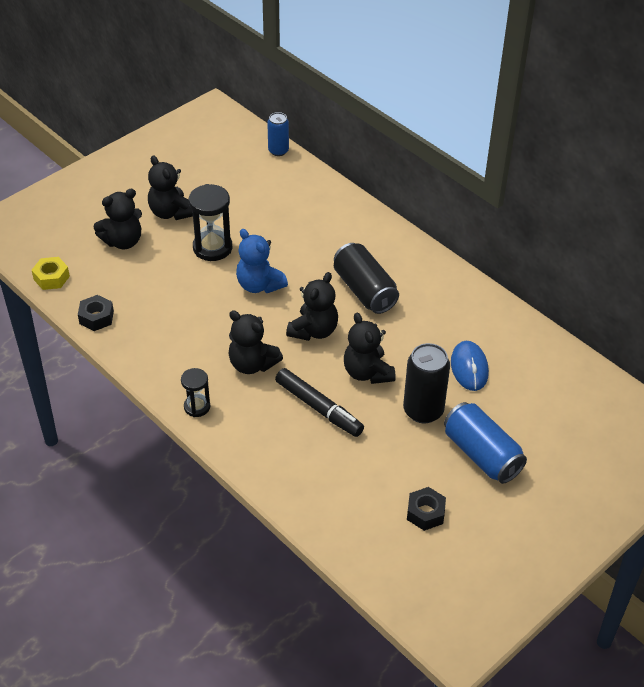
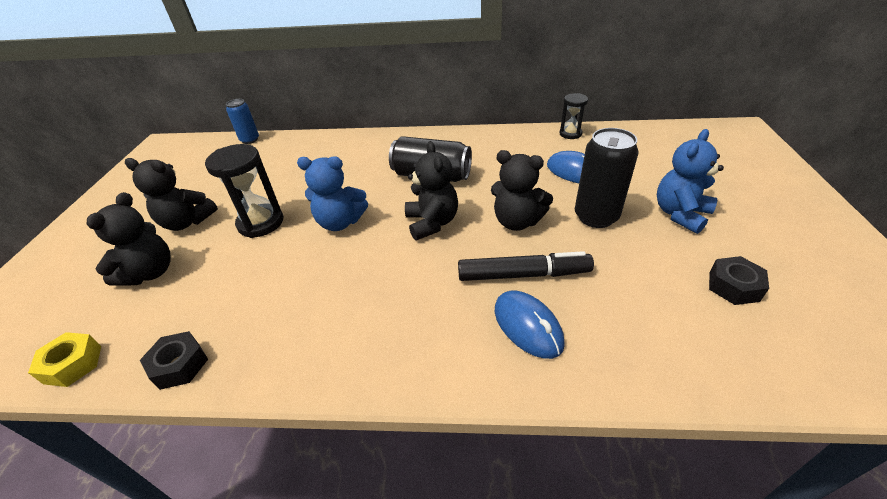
camera: 40 degrees left, 5 degrees down
black hourglass [181,368,210,417] -> black hourglass moved to [559,93,588,139]
black teddy bear [228,310,283,374] -> none
blue can [444,402,527,484] -> blue teddy bear [657,129,724,234]
none -> blue mouse [495,291,565,359]

